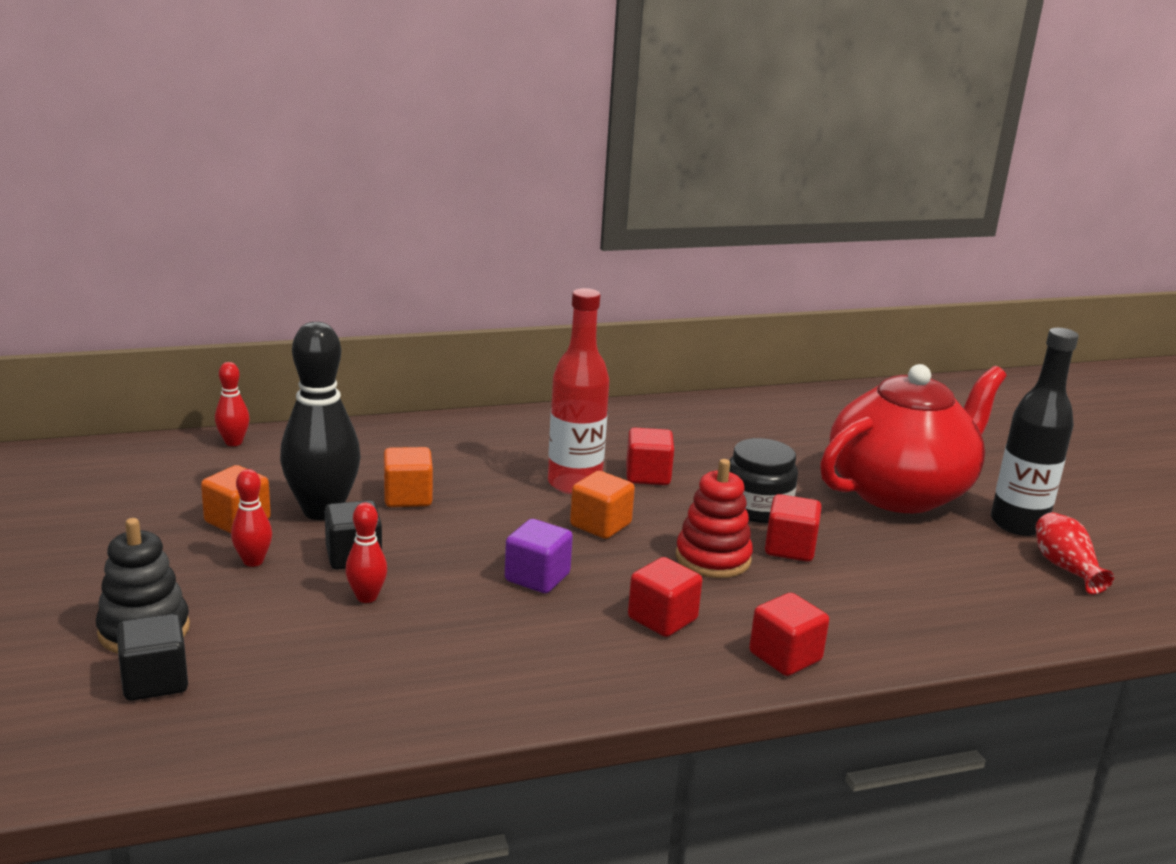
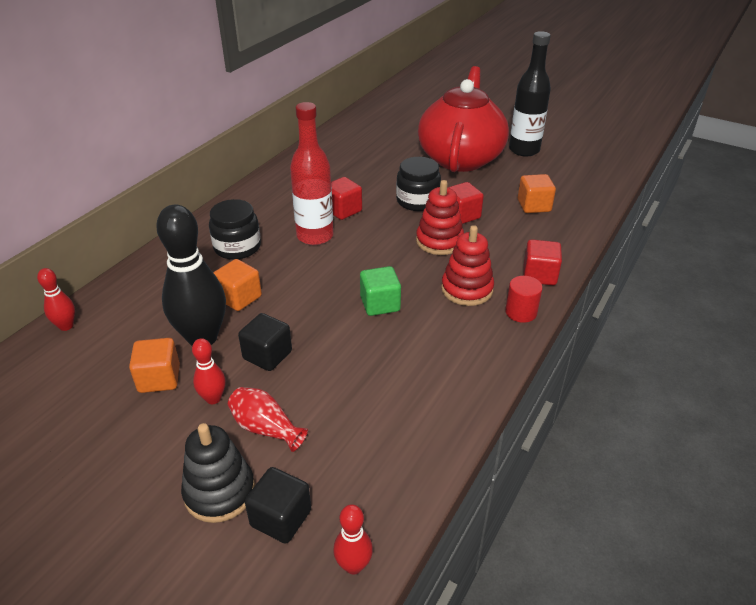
camera: 40 degrees left, 15 degrees up
red bowling pin [345,503,387,603] -> red bowling pin moved to [333,504,373,575]
purple cube [505,519,573,593] -> green cube [360,266,401,316]
orange cube [570,471,635,539] -> orange cube moved to [518,174,556,213]
red cube [628,557,702,637] -> red stacking toy [441,225,494,306]
red vase [1036,512,1114,594] -> red vase moved to [228,387,308,452]
none -> black jar [209,199,261,260]
none -> red cylinder [505,276,542,323]

